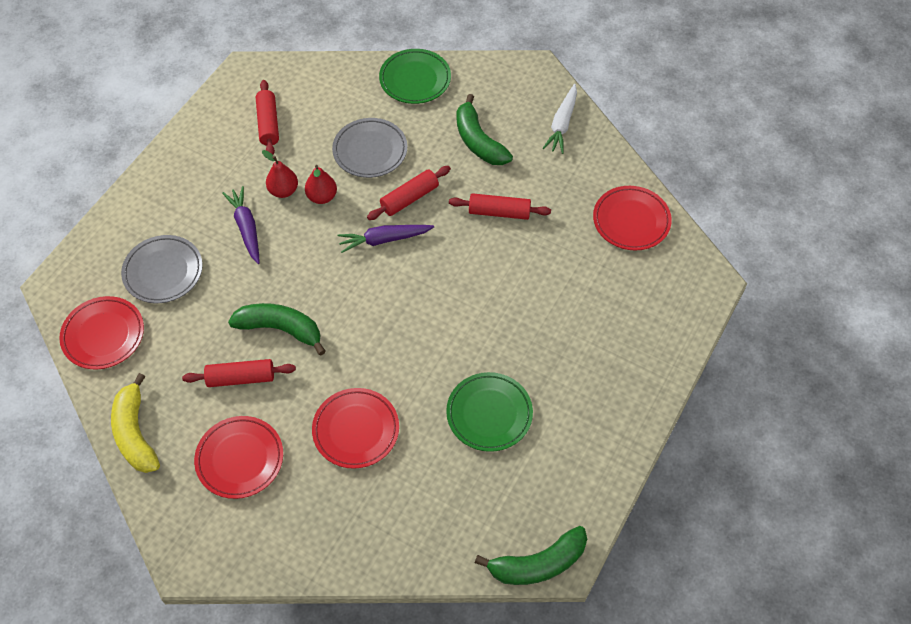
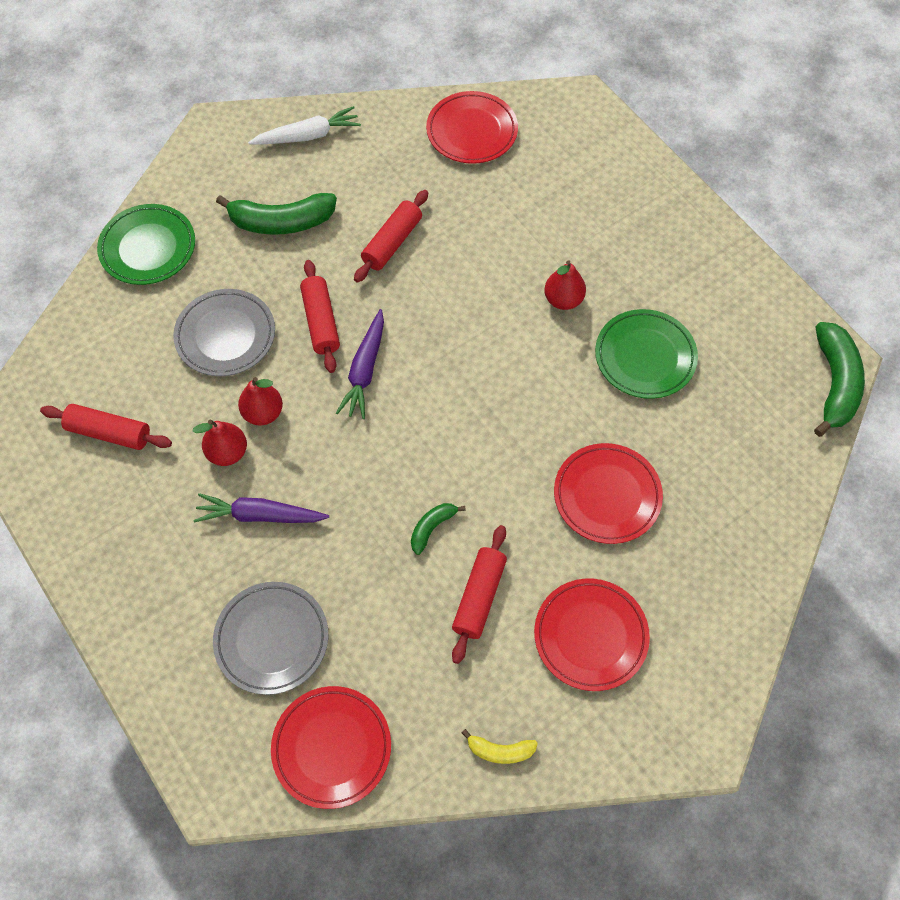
camera: 65 degrees left, 5 degrees up
yellow banana [111,373,160,473] -> yellow banana [462,729,538,764], size x0.51
green banana [228,303,326,355] -> green banana [411,503,466,555], size x0.51
white carrot [542,84,577,154] -> white carrot turned 60 degrees counterclockwise [248,106,361,145]
none -> red pear [544,260,586,310]

